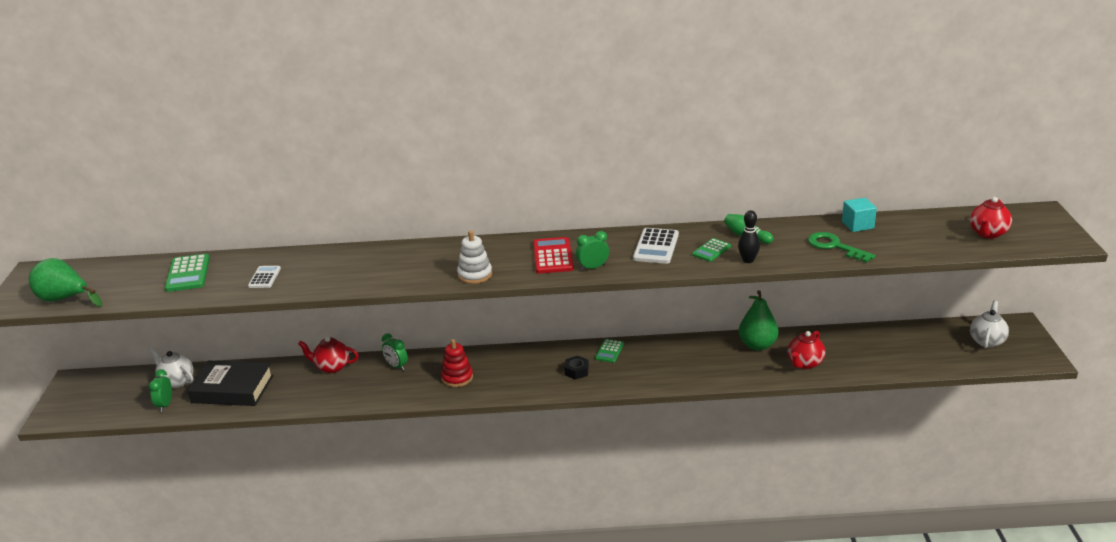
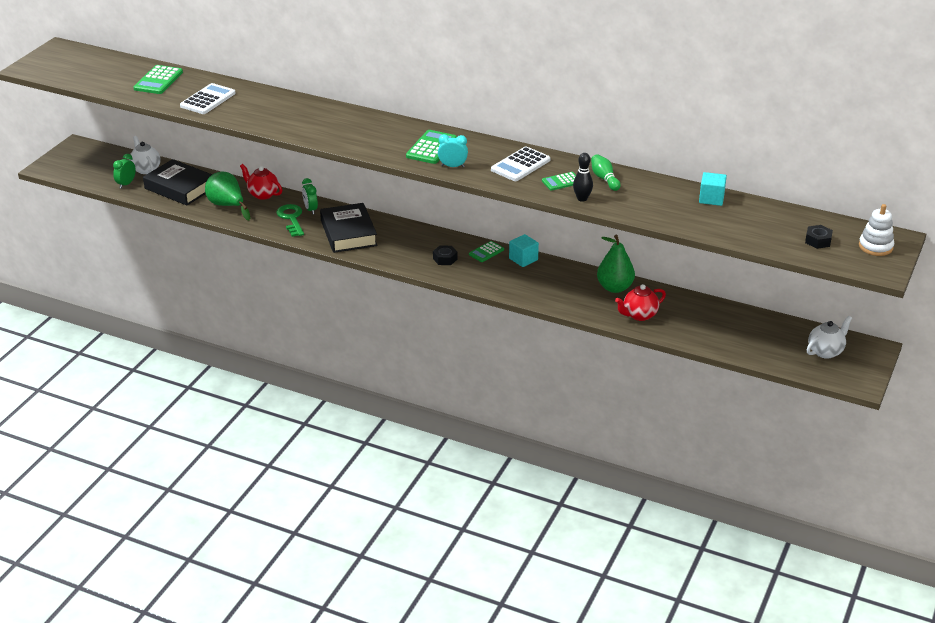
camera: 25 degrees right, 5 degrees up
green pear [29,258,102,307] -> green pear moved to [205,172,250,220]
white calculator [248,266,281,288] -> white calculator [180,83,236,114], size x1.62
red stacking toy [441,339,473,387] -> black book [320,203,377,253]
white stacking toy [457,230,492,284] -> white stacking toy moved to [859,204,894,256]
red calculator [533,237,574,274] -> green calculator [406,130,457,164]
green clock [576,231,609,271] -> turquoise clock [438,134,468,167]
green key [808,232,876,263] -> green key moved to [276,204,304,237]
red teapot [970,197,1012,239] -> black nut [805,225,833,249]
none -> turquoise cube [509,234,539,267]

